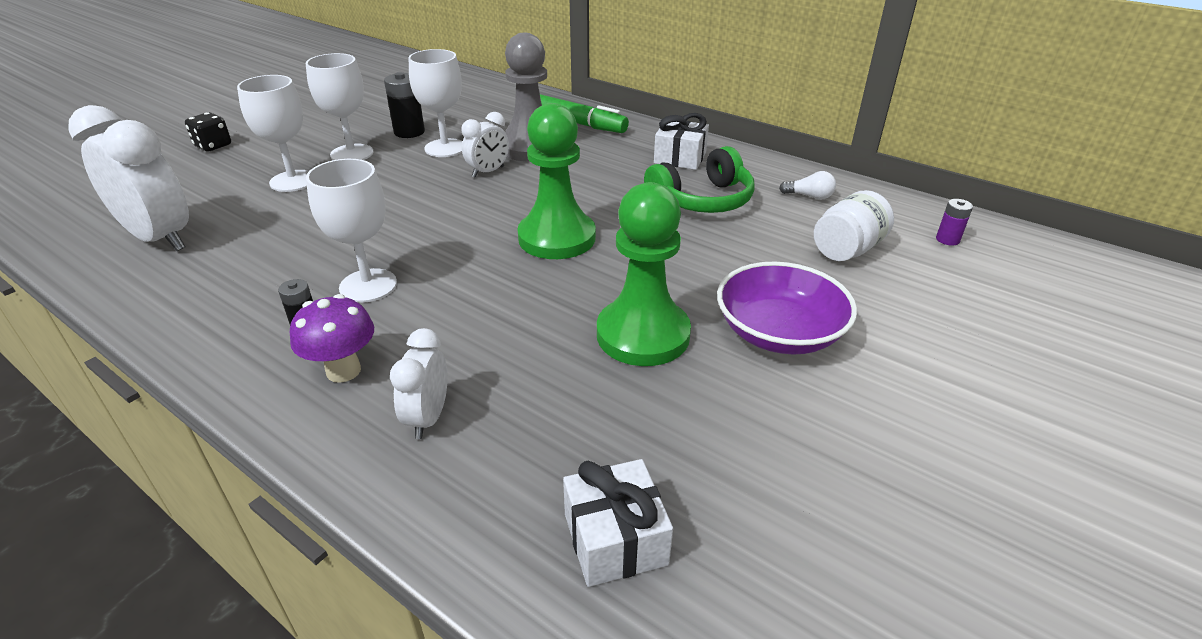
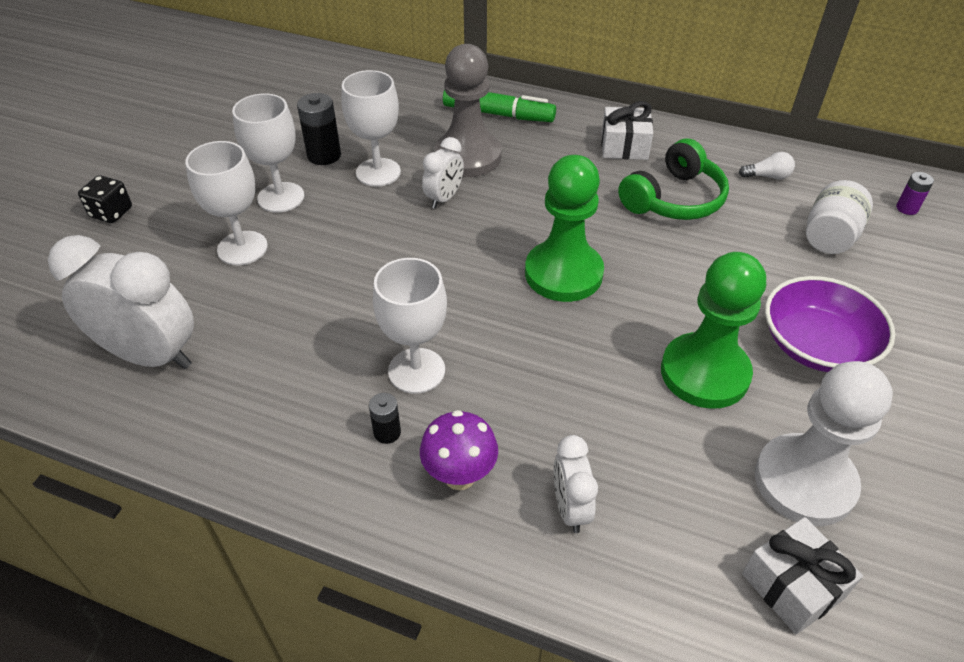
camera: 15 degrees left, 10 degrees up
none -> white pawn [755,361,893,526]

